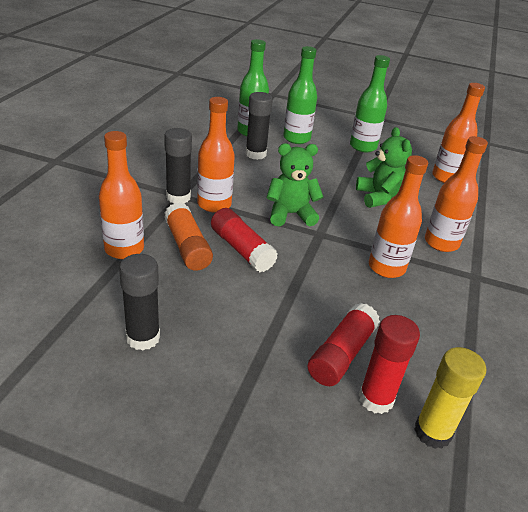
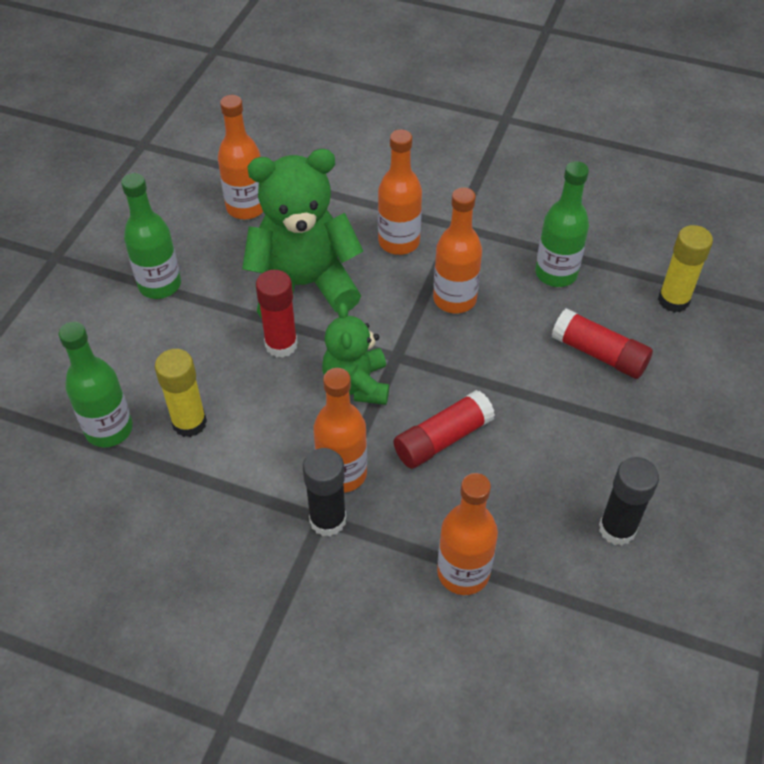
camera: 85 degrees left, 15 degrees up
orange glue stick [164,202,213,271] -> none
black glue stick [245,92,273,160] -> yellow glue stick [155,349,207,437]
green bottle [283,46,317,144] -> green bottle moved to [535,161,589,287]
green teddy bear [356,127,412,208] -> green teddy bear [242,149,363,318], size x1.66
red glue stick [359,315,420,414] -> red glue stick moved to [256,270,298,358]

